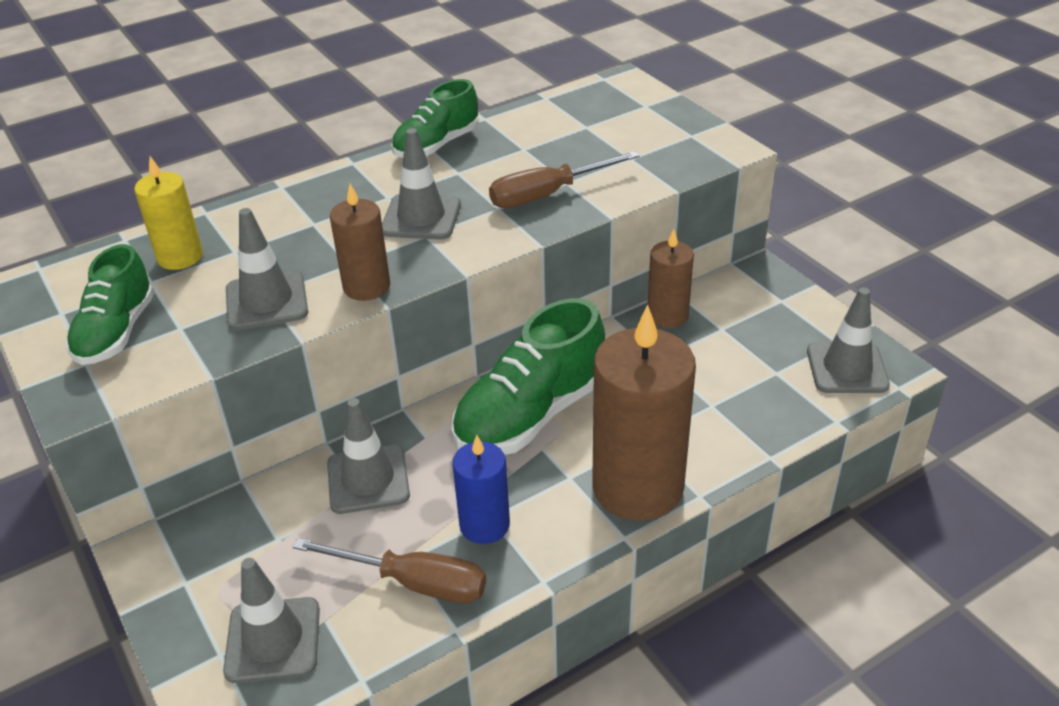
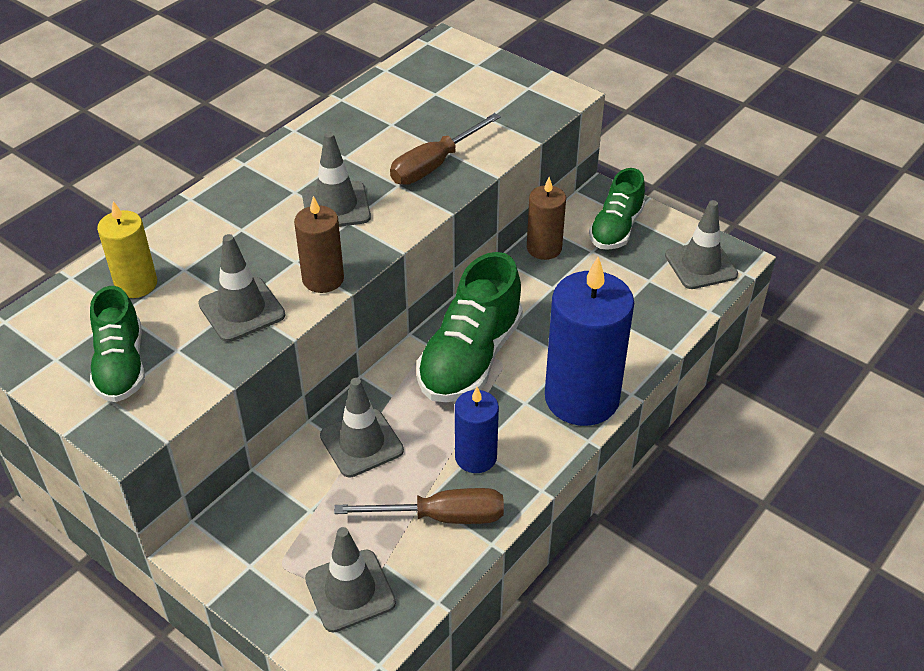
camera: 20 degrees left, 5 degrees up
green shoe [391,79,479,158] -> green shoe moved to [589,168,645,250]
brown candle [592,305,696,521] -> blue candle [545,257,634,426]

